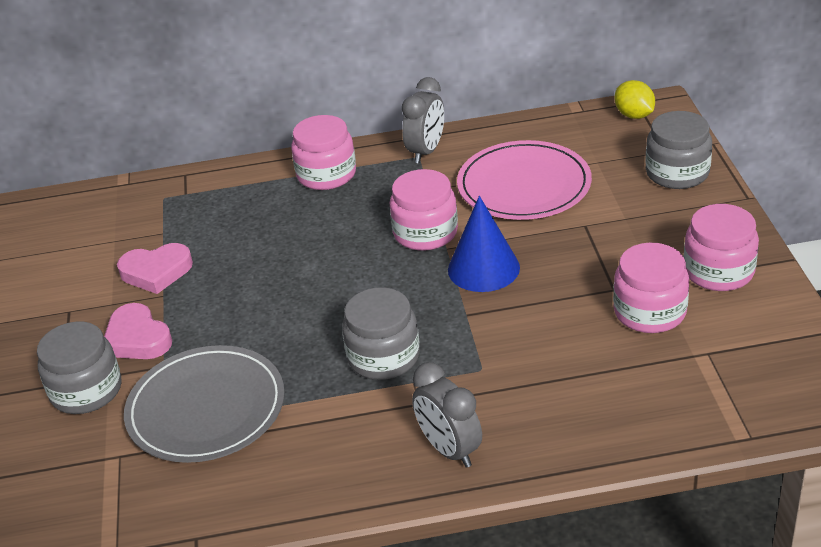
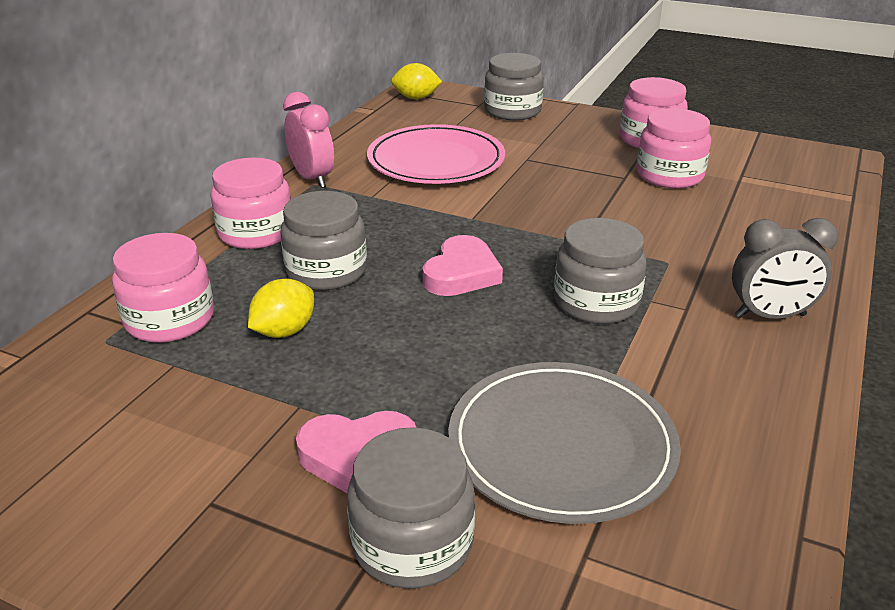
camera: 60 degrees left, 5 degrees down
pink heart [117,243,193,294] -> pink heart moved to [422,235,503,296]
pink jar [390,169,458,251] -> pink jar moved to [112,233,214,343]
grey clock [402,77,444,163] -> pink clock [283,92,334,188]
blue cone [448,196,520,292] -> none
none -> yellow lemon [248,279,314,338]
none -> grey jar [281,191,367,290]

